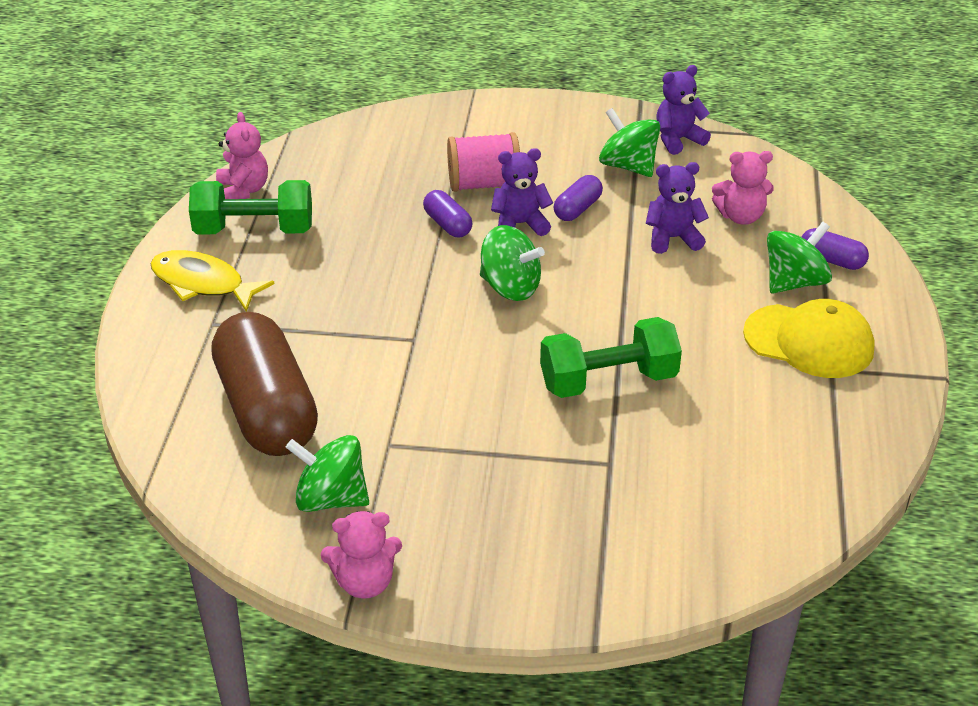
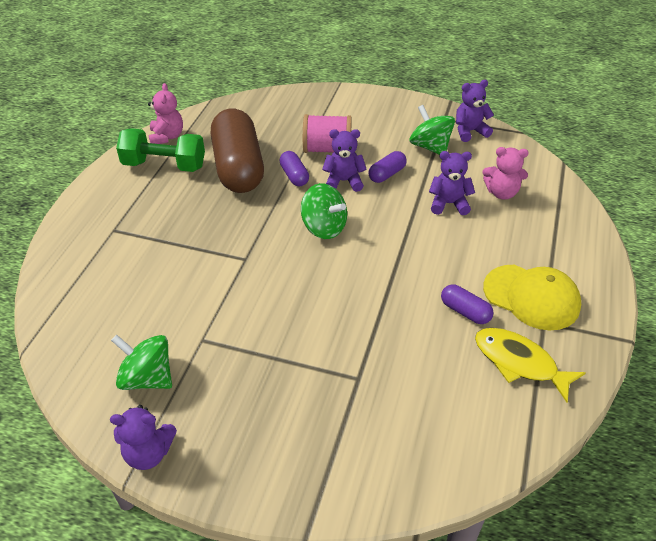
camera: 10 degrees right, 5 degrees up
yellow fish [150,250,275,312] -> yellow fish moved to [475,328,586,403]
brown capsule [211,312,318,456] -> brown capsule moved to [211,108,264,193]
pink teddy bear [321,511,402,599] -> purple teddy bear [110,405,177,470]
green dumbbell [540,317,682,398] -> none
green spinning top [767,222,832,294] -> none
purple capsule [802,228,869,270] -> purple capsule moved to [441,284,493,324]

